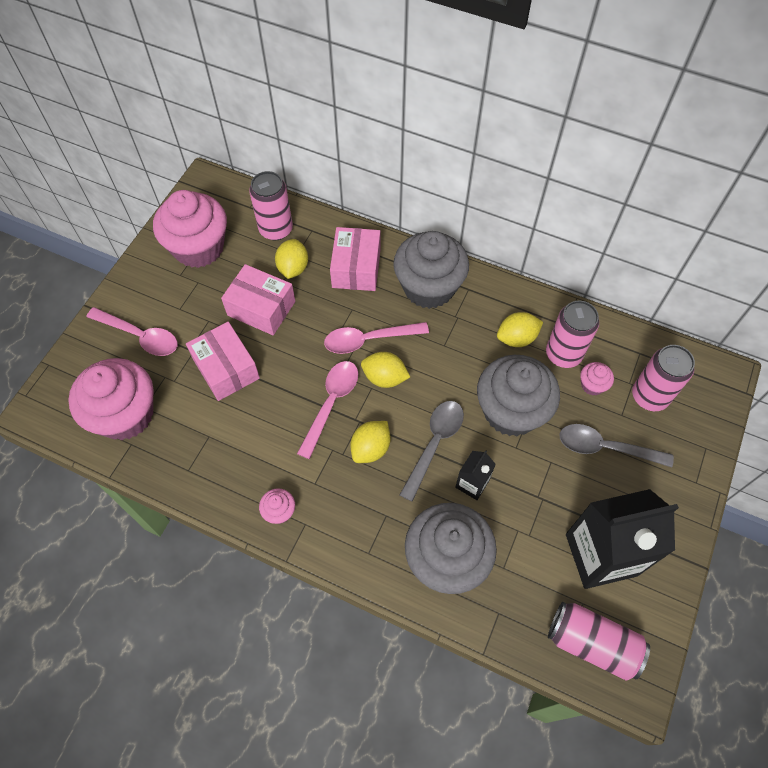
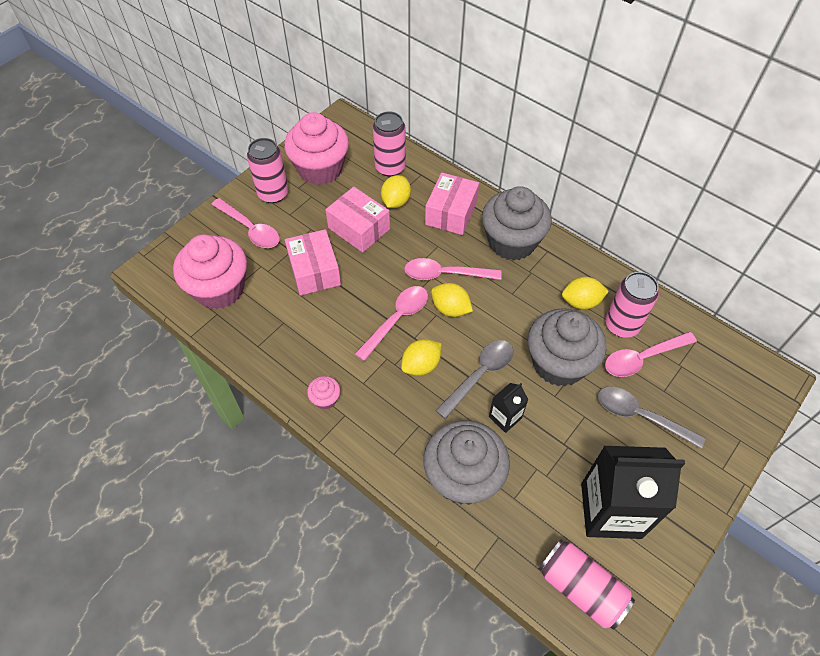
camera: 15 degrees right, 5 degrees down
pink cupcake [580,362,614,395] -> pink spoon [605,332,697,377]
pink can [632,345,695,411] -> pink can moved to [247,138,289,203]

